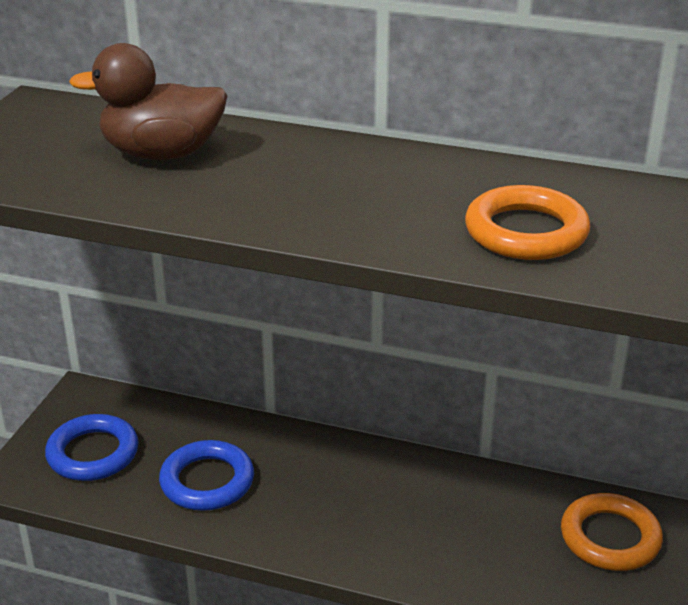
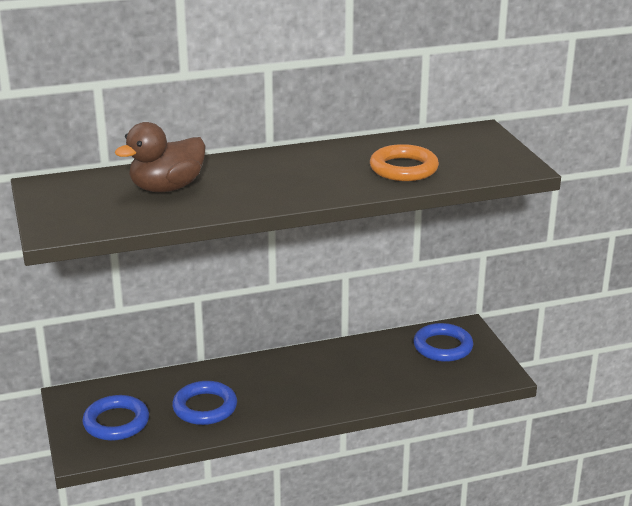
camera: 35 degrees left, 5 degrees down
orange ring [561,493,663,571] -> blue ring [413,323,473,362]

